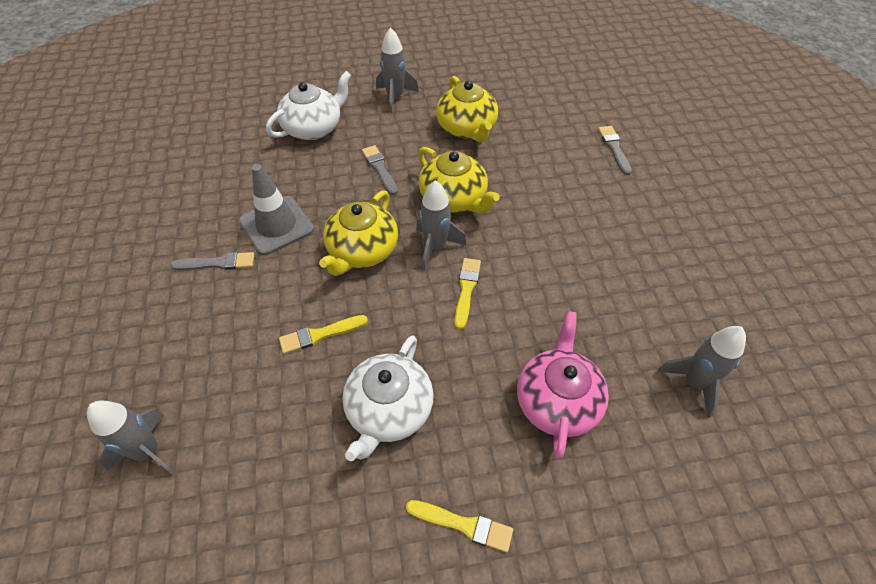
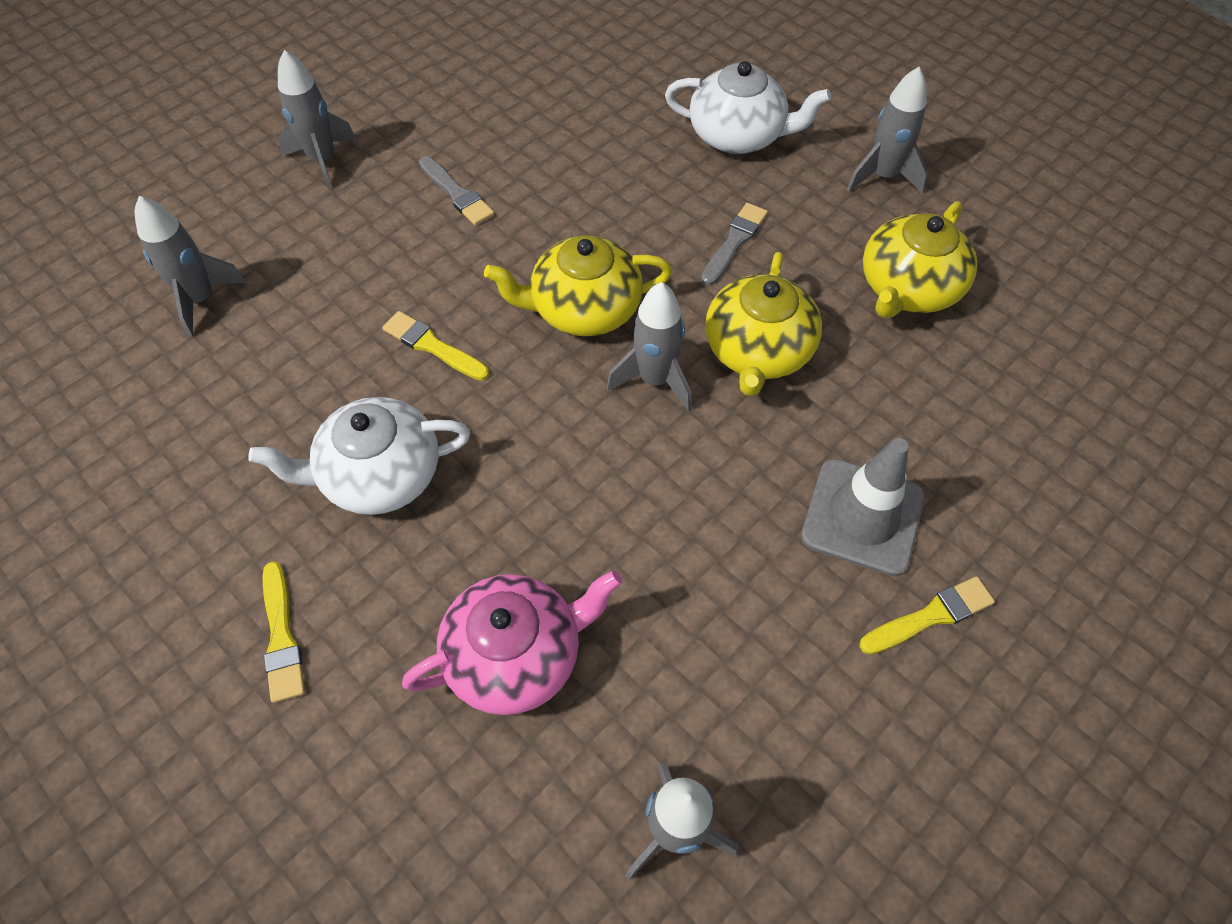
camera: 55 degrees right, 5 degrees up
grey traffic cone [239,164,314,255] -> grey traffic cone moved to [801,438,925,576]
yellow brush [455,258,481,330] -> yellow brush moved to [859,576,995,655]
grey brush [598,126,632,175] -> none
none -> grey rocket [278,50,357,189]

